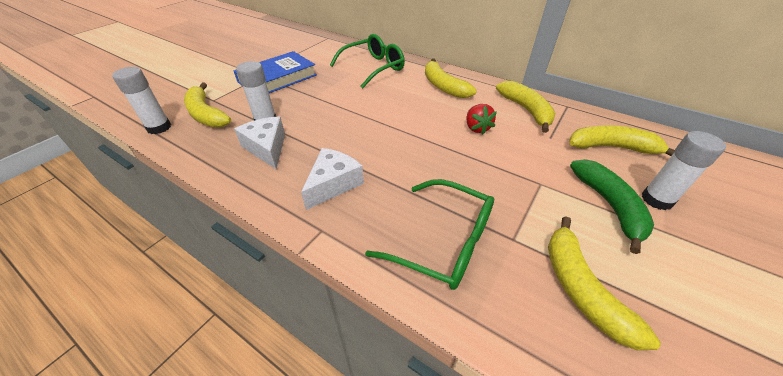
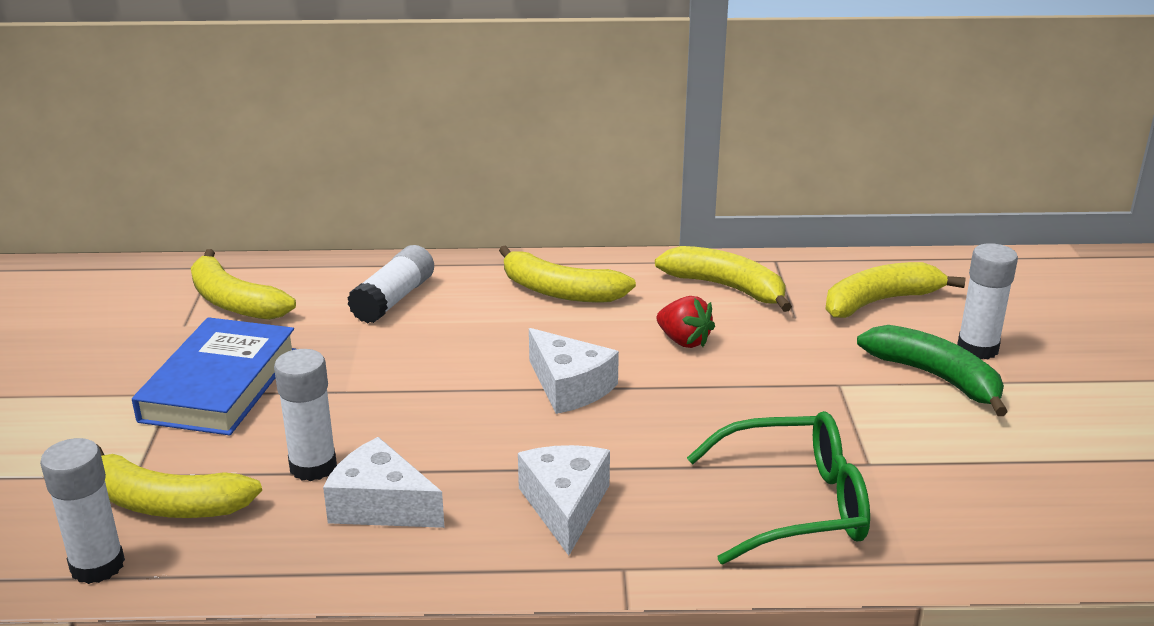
camera: 35 degrees left, 15 degrees down
green glasses [330,34,405,89] -> white glue stick [347,245,434,324]
yellow banana [548,216,661,350] -> yellow banana moved to [191,249,296,320]
none -> white cheese [529,328,619,414]

